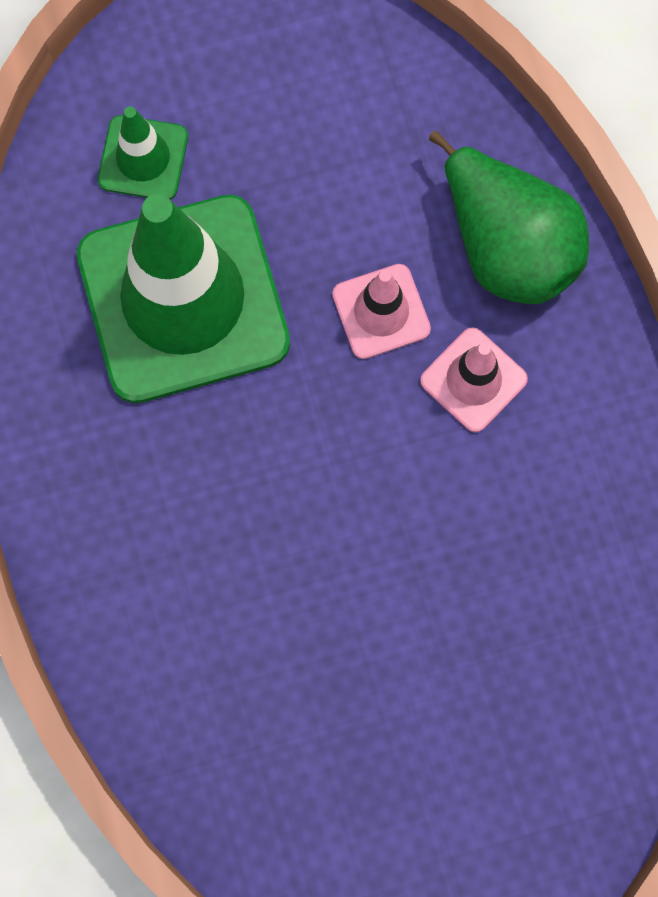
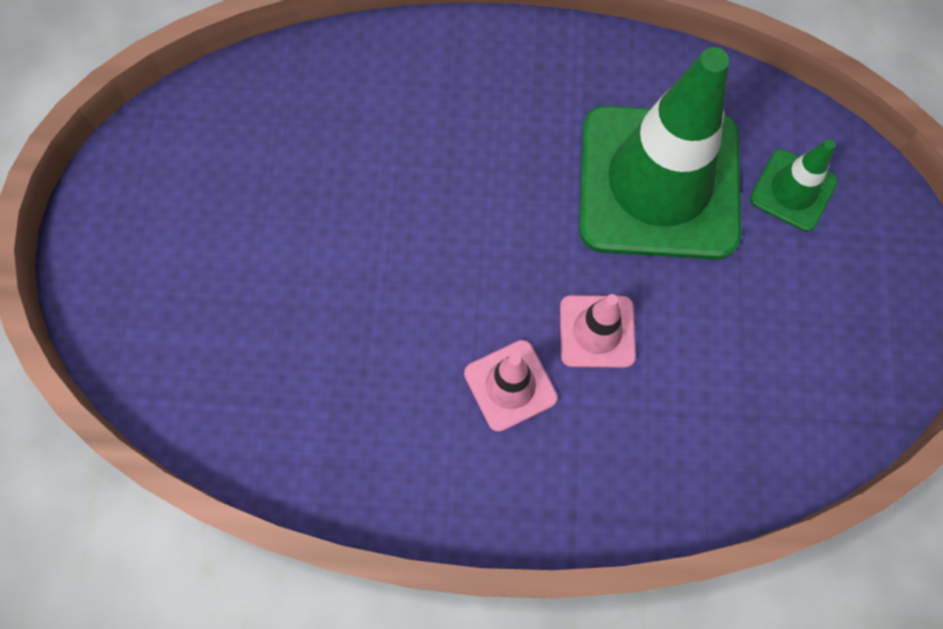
camera: 110 degrees right, 5 degrees down
green pear [429,131,589,304] -> none

